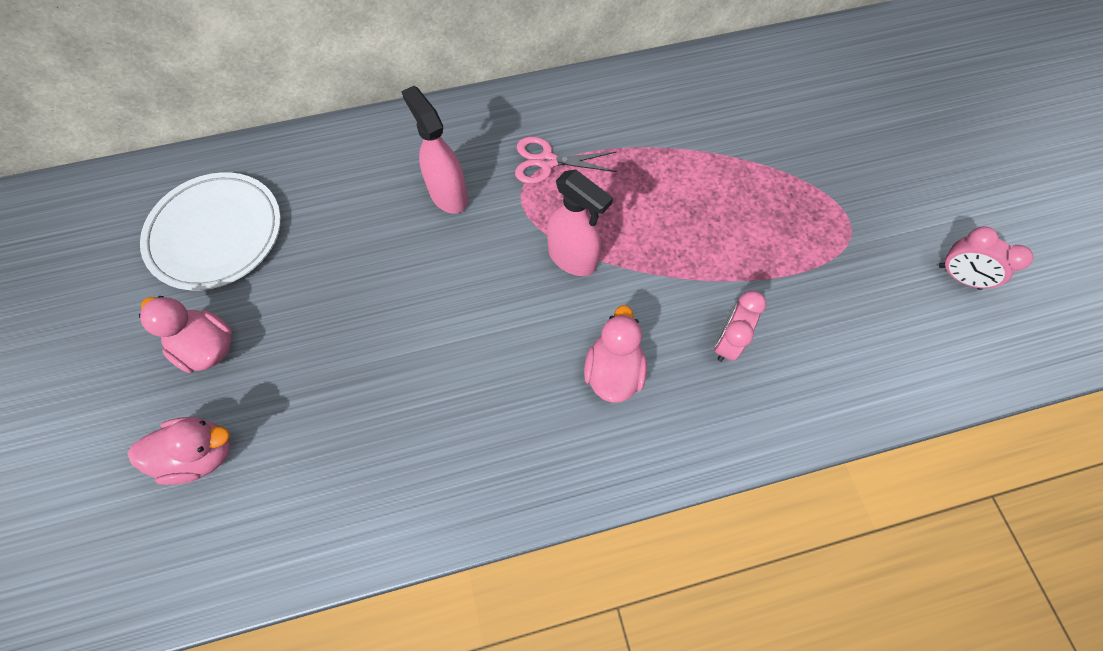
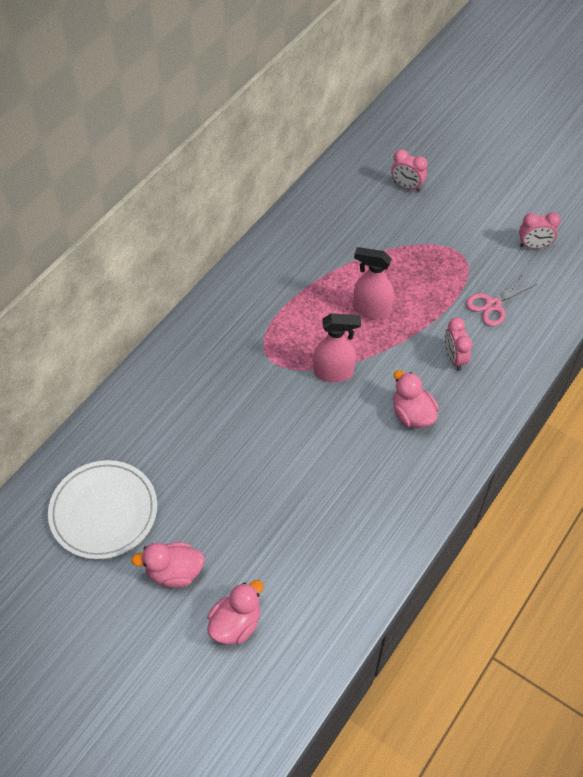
camera: 40 degrees left, 10 degrees down
pink spray bottle [401,86,468,214] -> pink spray bottle moved to [353,247,394,320]
pink scissors [515,137,617,184] -> pink scissors moved to [466,274,537,326]
none -> pink clock [391,149,428,192]

